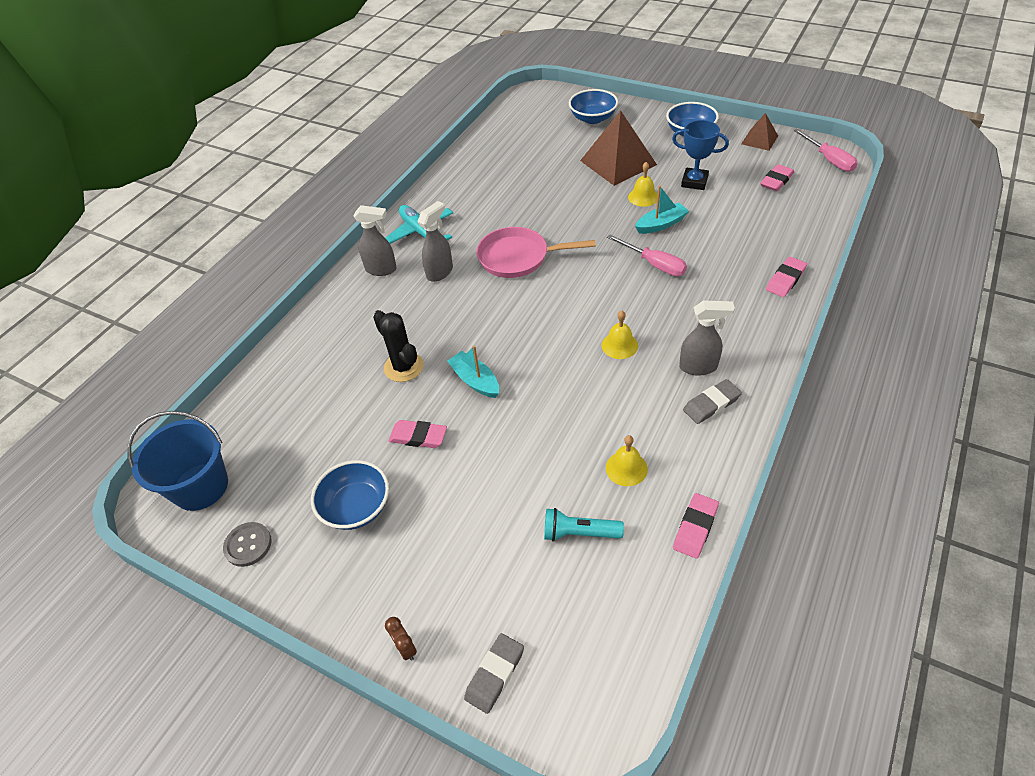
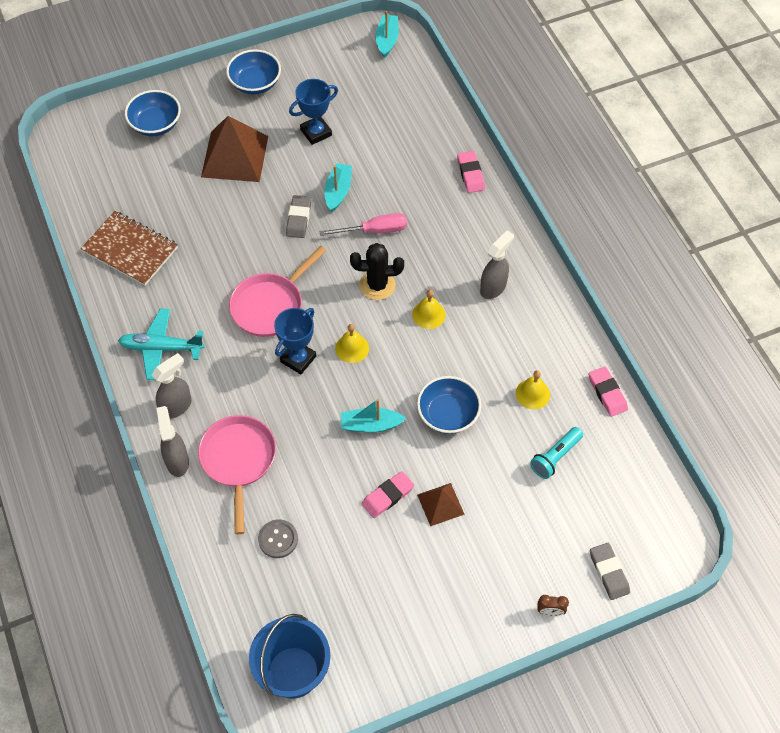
camera: 55 degrees left, 10 degrees up
grey button [223,522,272,567] -> grey button moved to [258,519,298,558]
blue bowl [311,460,389,530] -> blue bowl moved to [417,376,481,434]
black cactus [373,310,424,382] -> black cactus moved to [350,243,404,300]
grey spray bottle [417,201,453,282] -> grey spray bottle moved to [156,406,189,477]
yellow bell [628,162,658,207] -> yellow bell moved to [335,324,369,363]
grey eraser [683,379,742,424] -> grey eraser moved to [286,195,311,238]
brown pyramid [741,113,778,151] -> brown pyramid moved to [417,483,464,527]
pink eraser [760,164,794,191] -> none
pink screwdriver [794,129,858,172] -> turquoise boat [376,11,399,58]
none -> brown notebook [81,211,178,286]
none -> pink pan [198,415,276,534]
none -> blue trophy [274,308,316,375]

